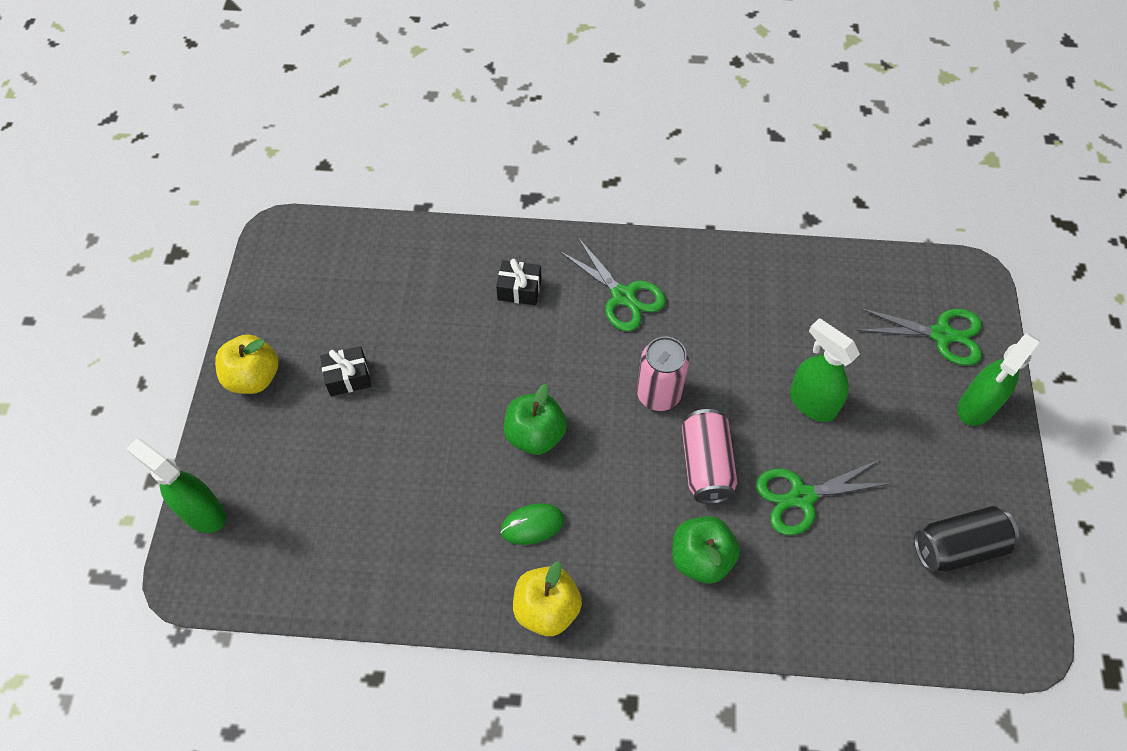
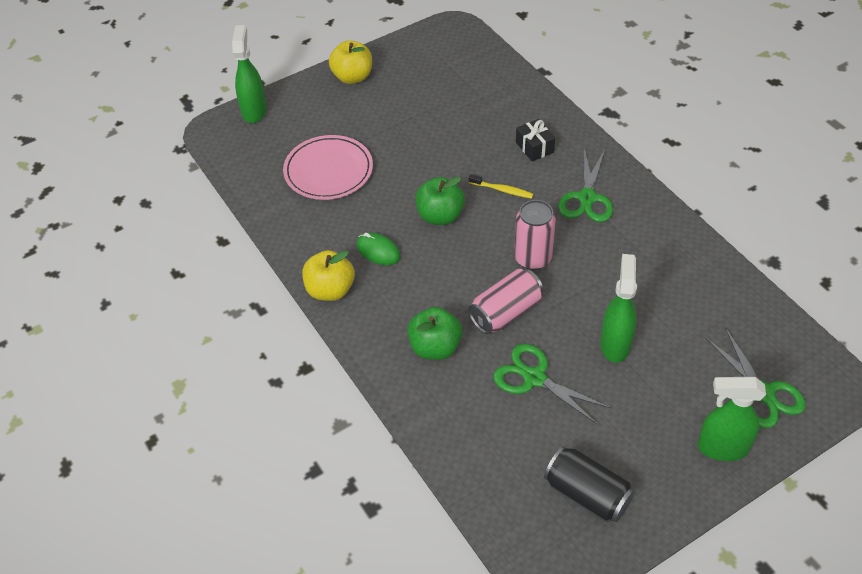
camera: 55 degrees right, 10 degrees down
black gift [320,346,371,396] -> none
none -> pink plate [283,135,373,200]
none -> yellow toothbrush [469,174,533,199]

